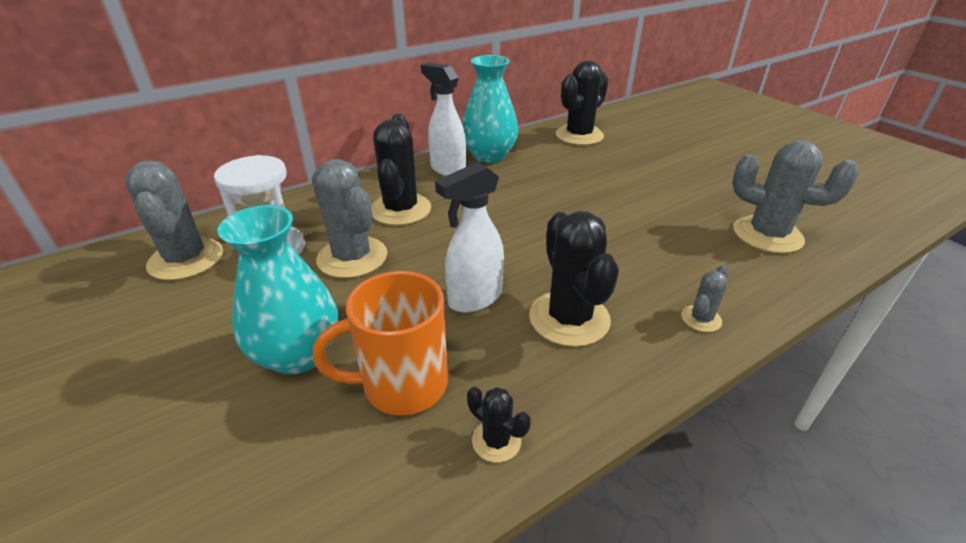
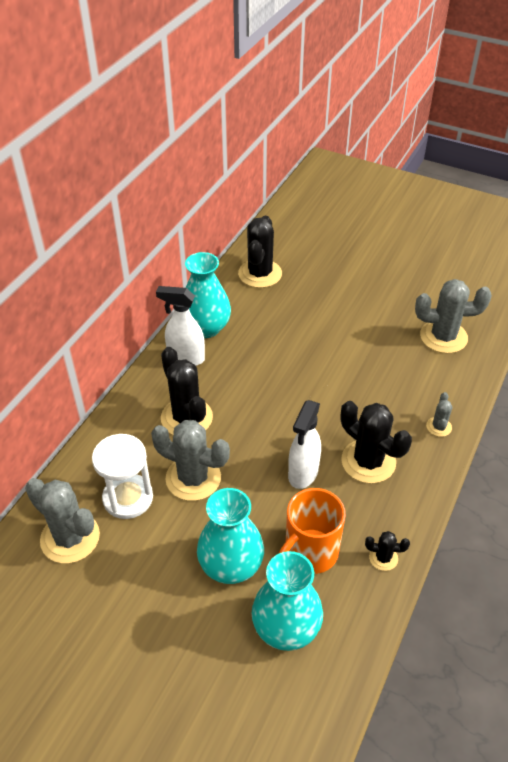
camera: 30 degrees left, 10 degrees up
none -> turquoise vase [251,551,323,651]

